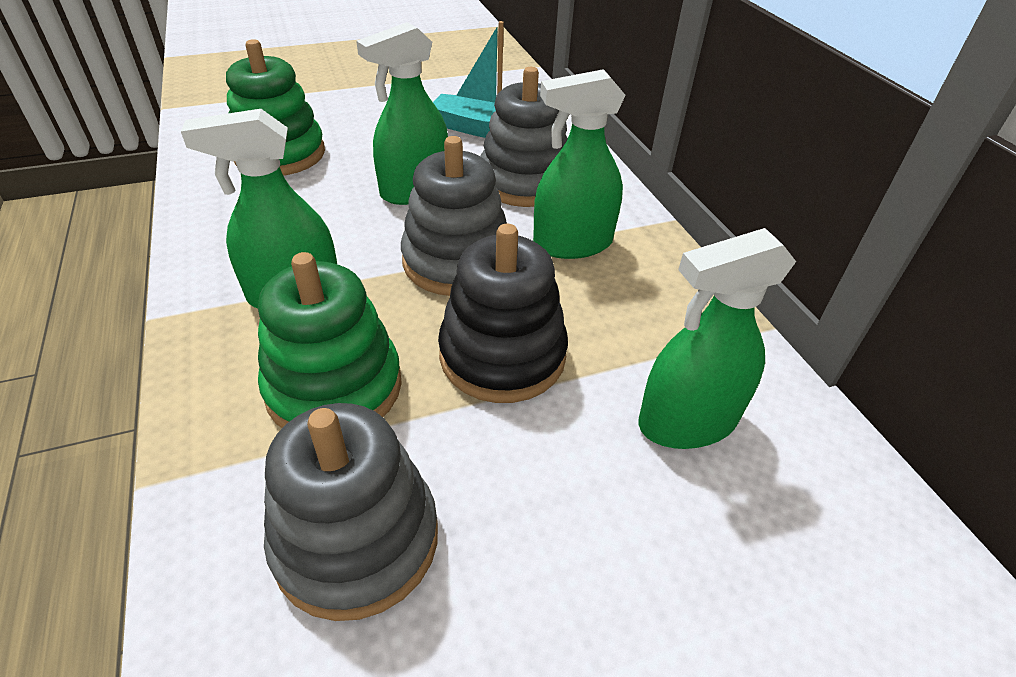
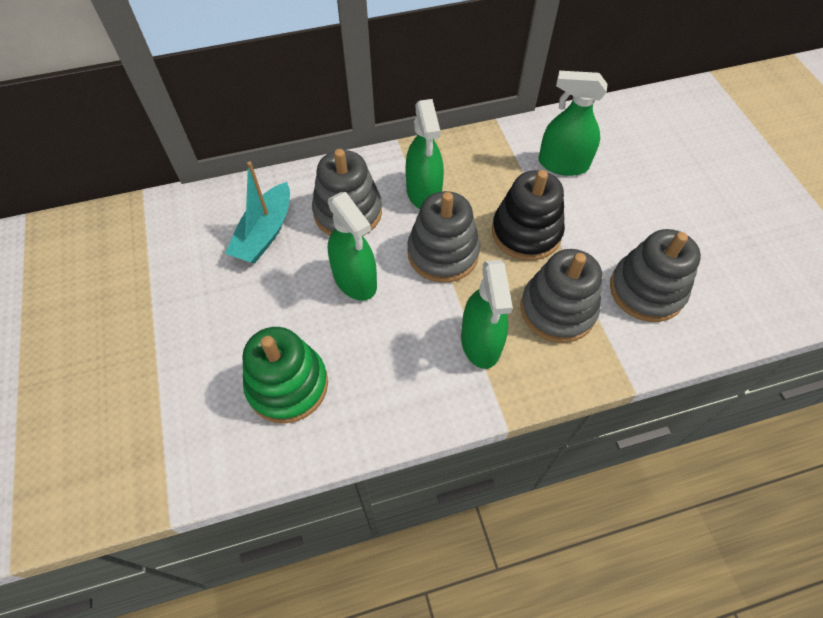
camera: 85 degrees left, 15 degrees up
green stacking toy [258,252,402,428] -> grey stacking toy [520,249,602,343]
green spray bottle [639,228,796,449] -> green spray bottle turned 120 degrees clockwise [539,71,608,176]

